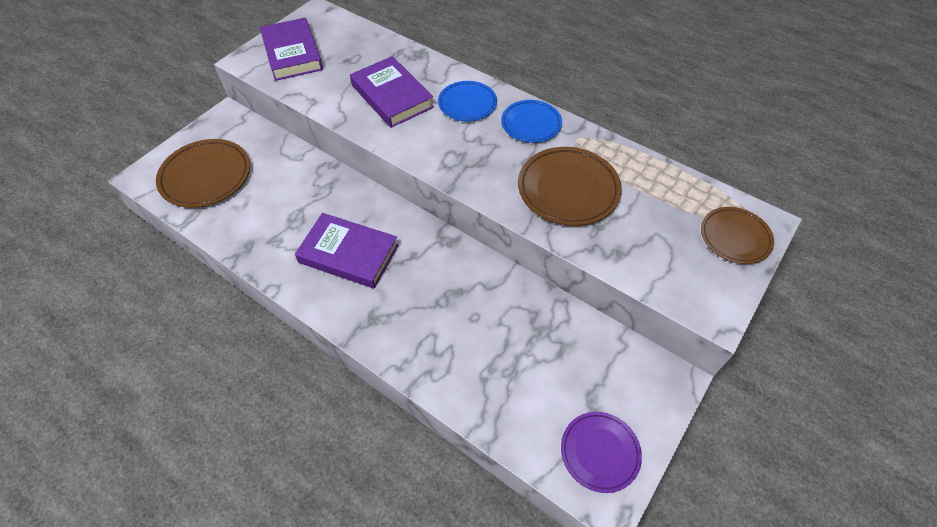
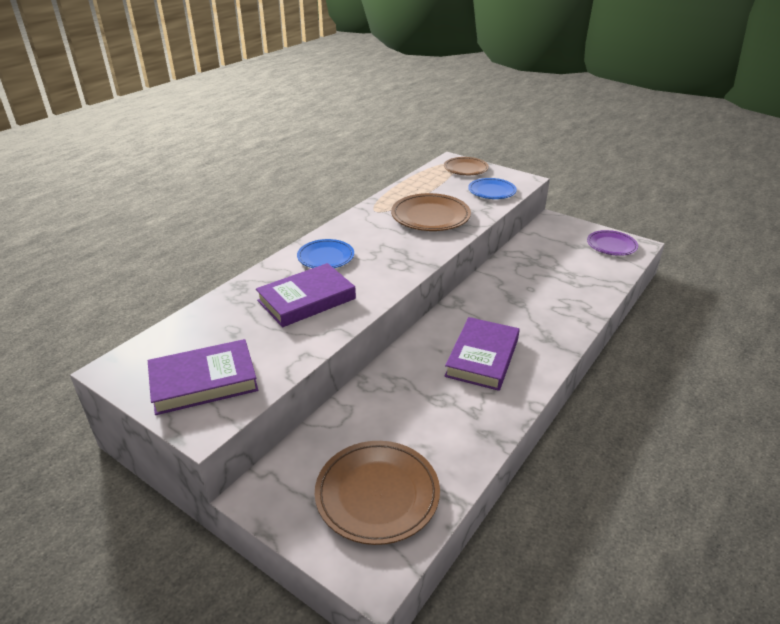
camera: 90 degrees left, 20 degrees down
blue plate [501,100,562,143] -> blue plate moved to [468,178,517,199]

